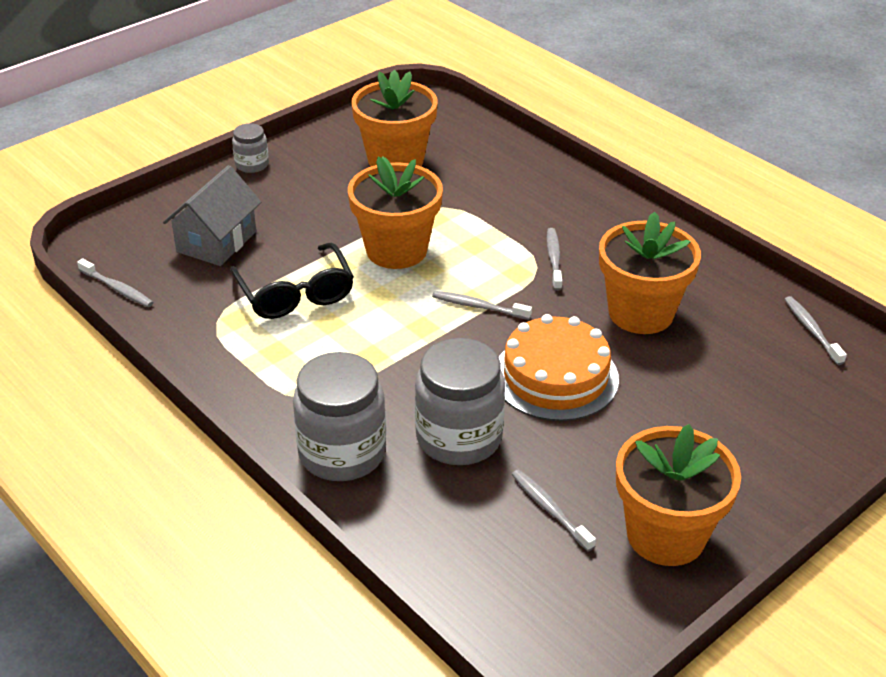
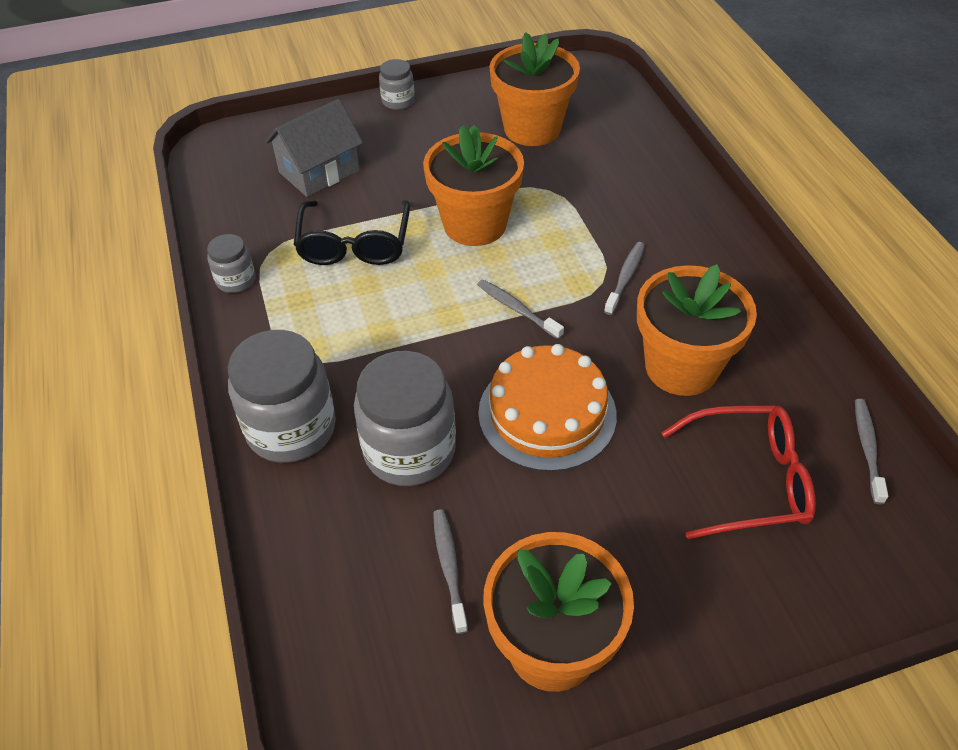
camera: 25 degrees right, 10 degrees up
grey toothbrush [77,258,154,307] -> none
none -> grey jar [207,234,255,293]
none -> red glasses [661,405,816,539]

